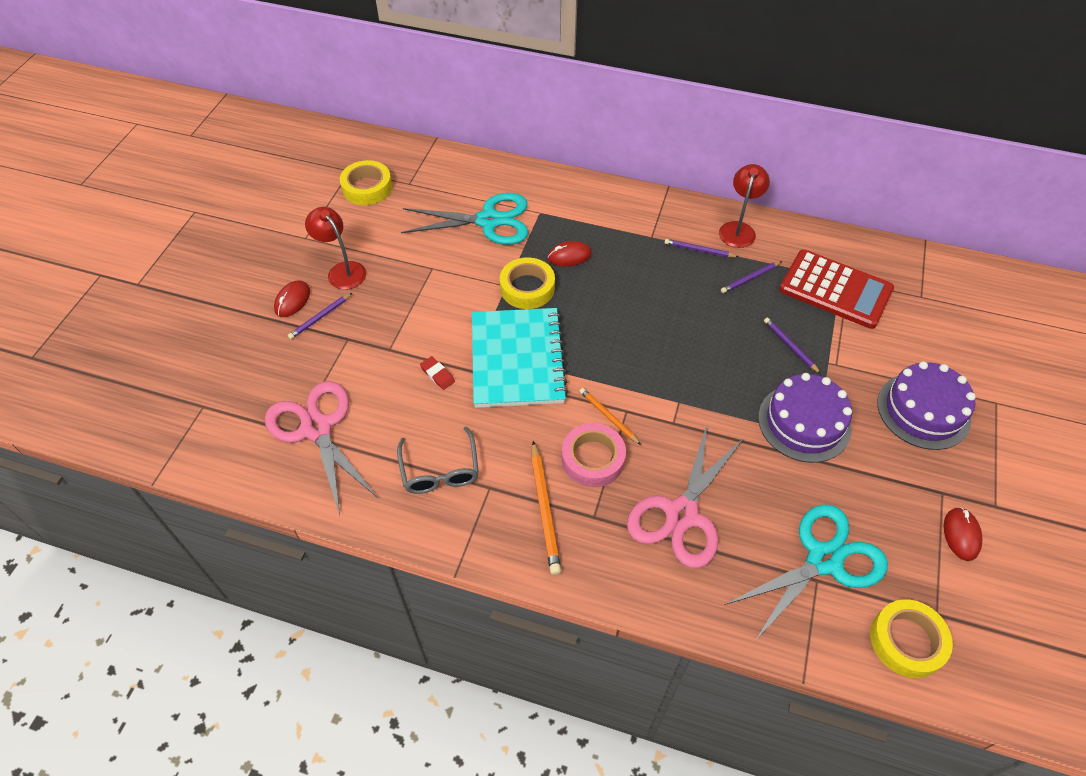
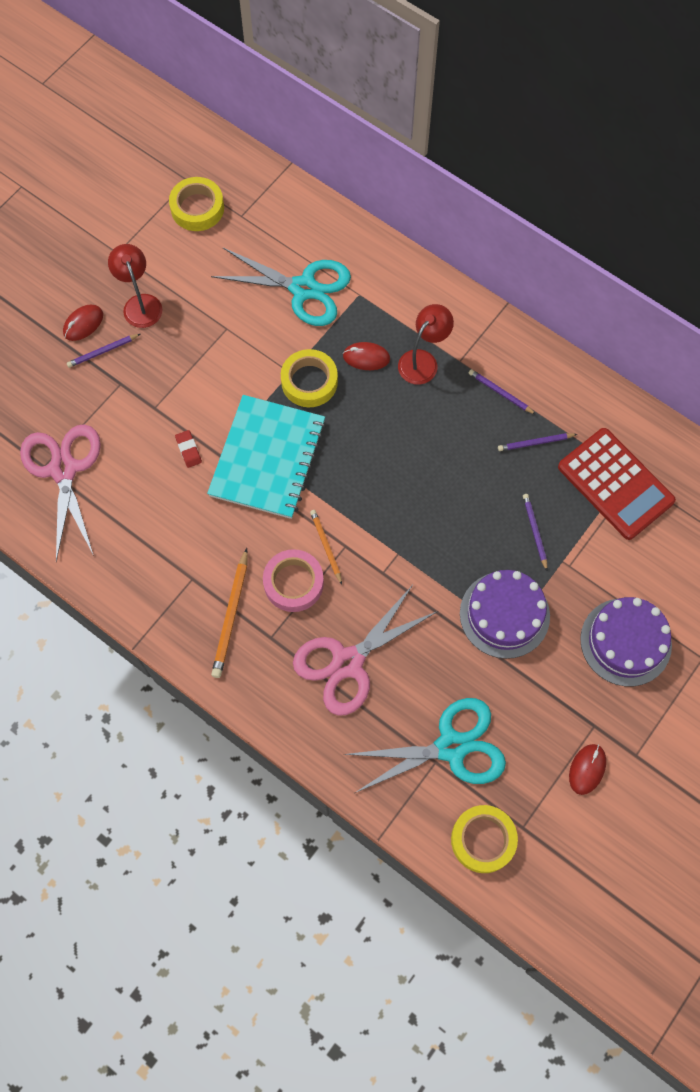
camera: 20 degrees right, 15 degrees up
grey glasses [397,427,479,494] -> none
red lamp [719,164,770,248] -> red lamp moved to [398,304,454,385]

